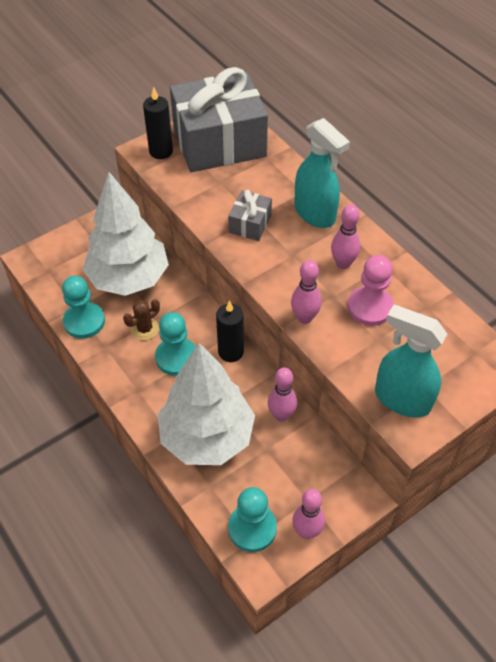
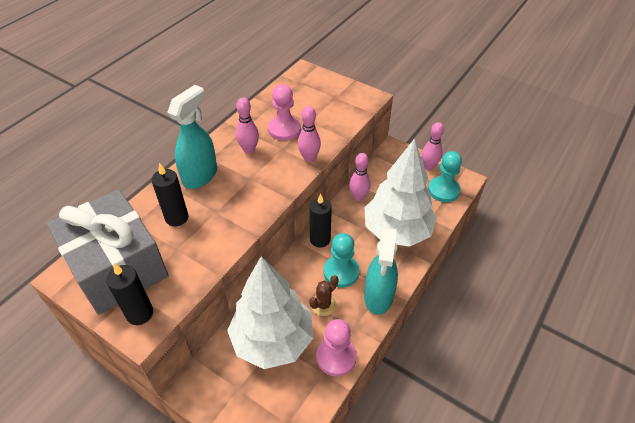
camera: 110 degrees left, 5 degrees down
turquoise pawn [62,276,105,339] -> pink pawn [316,319,357,376]
brown cactus [123,299,160,340] -> brown cactus turned 75 degrees counterclockwise [309,275,339,316]
grey gift [228,190,272,241] -> none
turquoise spray bottle [375,305,447,418] -> turquoise spray bottle moved to [364,228,398,315]
none -> black candle [151,163,189,227]

